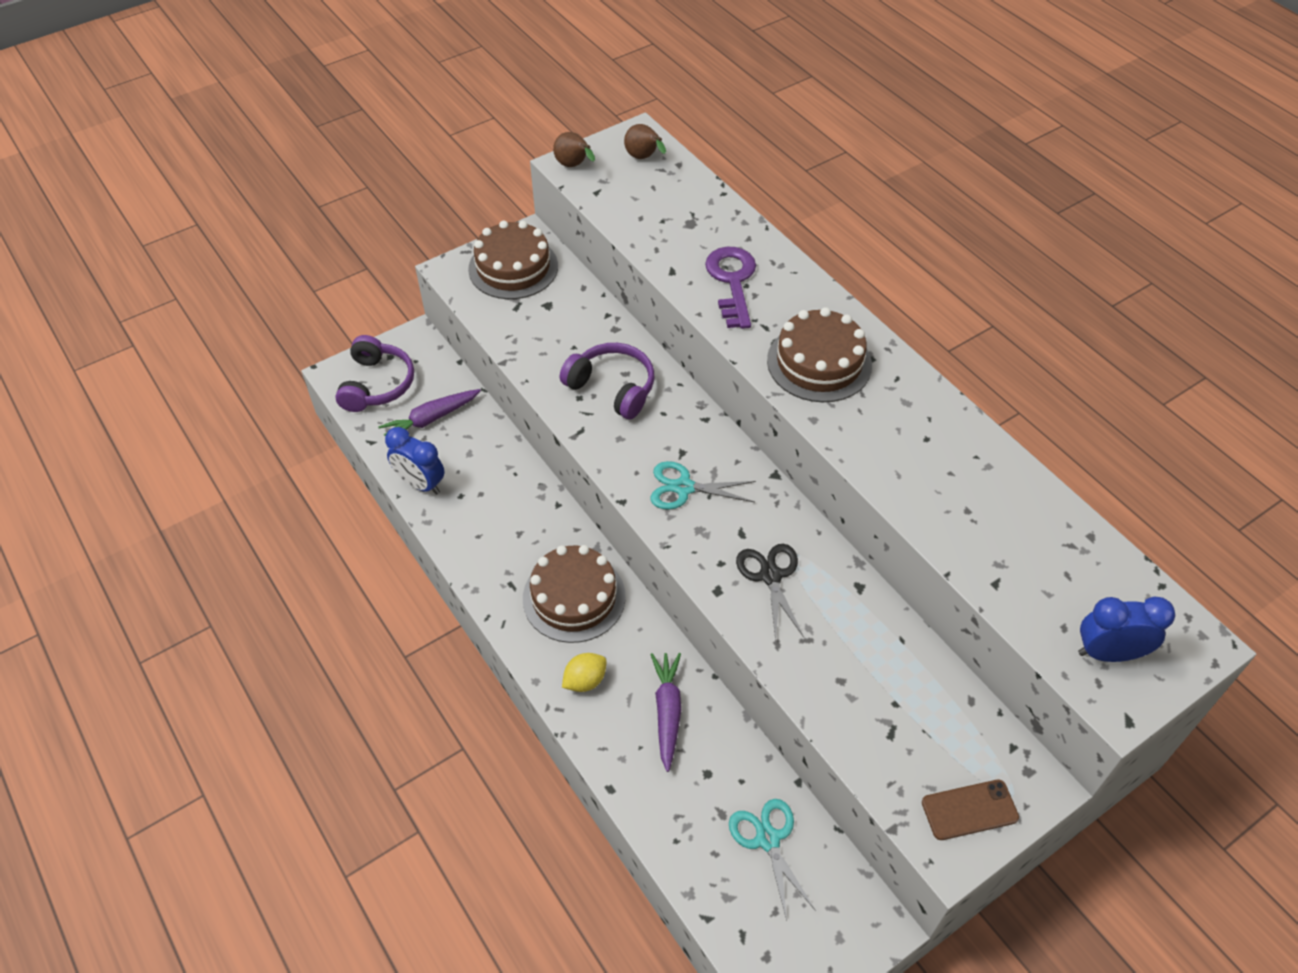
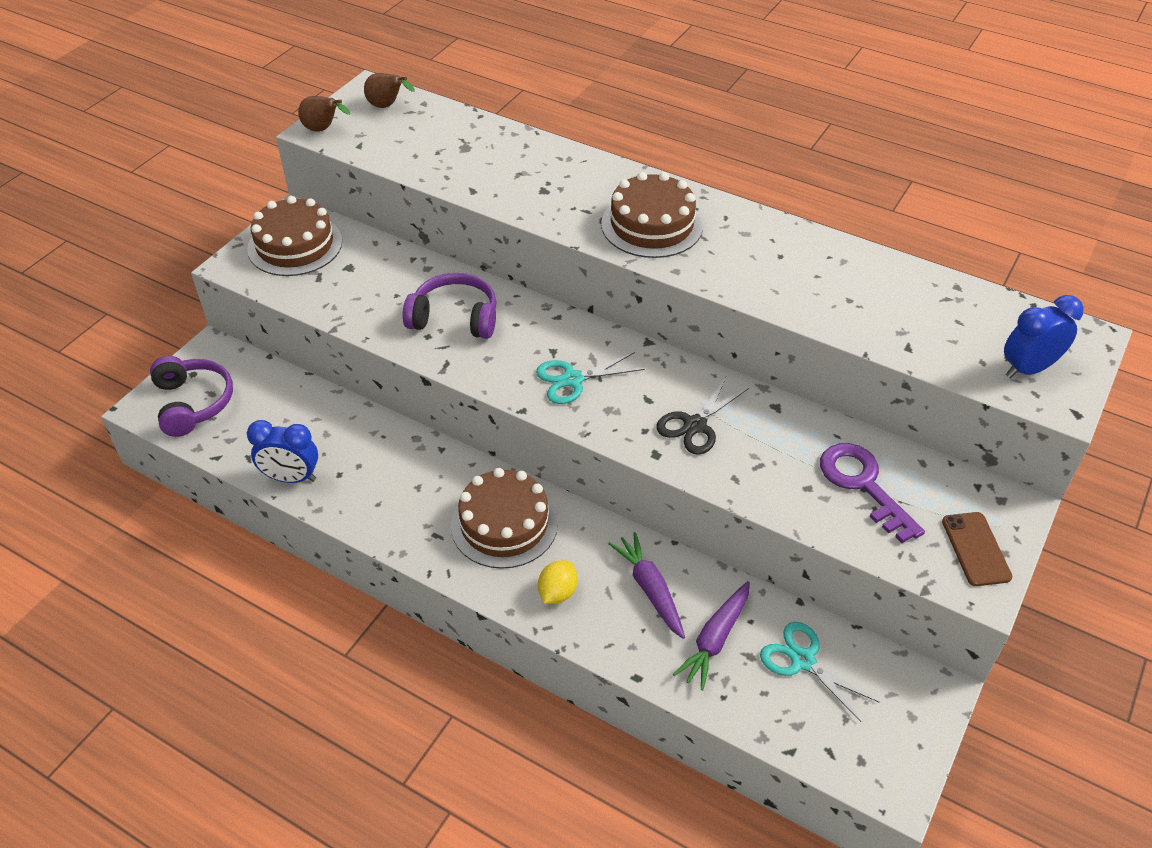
camera: 25 degrees left, 5 degrees down
purple carrot [378,389,481,436] -> purple carrot moved to [673,581,750,690]
purple key [705,247,756,329] -> purple key moved to [820,443,925,543]
black scissors [736,544,804,642] -> black scissors turned 105 degrees counterclockwise [656,377,749,455]
brown phone [922,780,1019,840] -> brown phone turned 60 degrees counterclockwise [942,512,1013,586]

